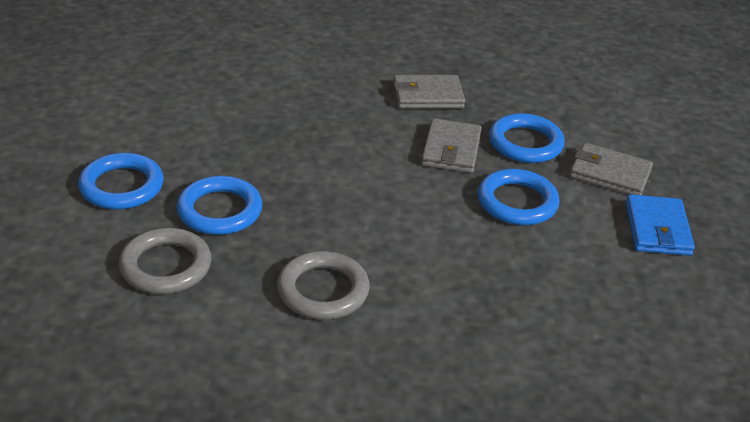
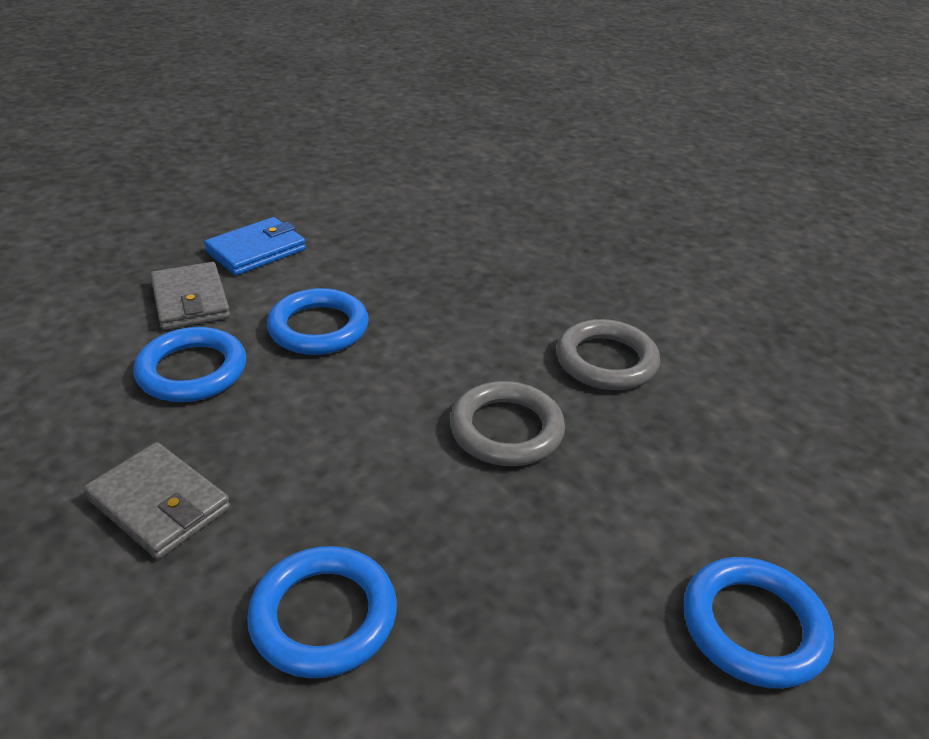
camera: 135 degrees left, 0 degrees up
grey ring [119,228,212,294] -> grey ring moved to [450,381,565,466]
blue ring [176,176,262,235] -> blue ring moved to [247,546,397,678]
grey wallet [421,118,482,173] -> none

